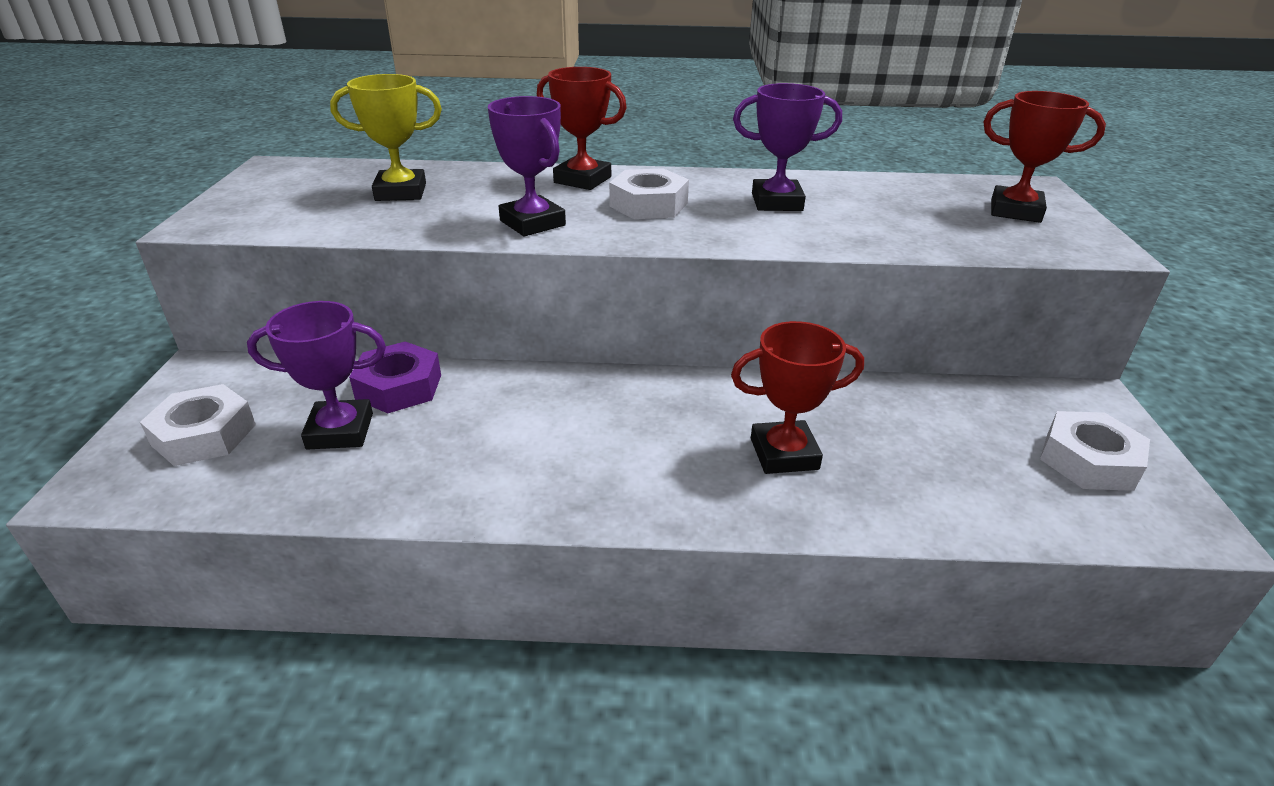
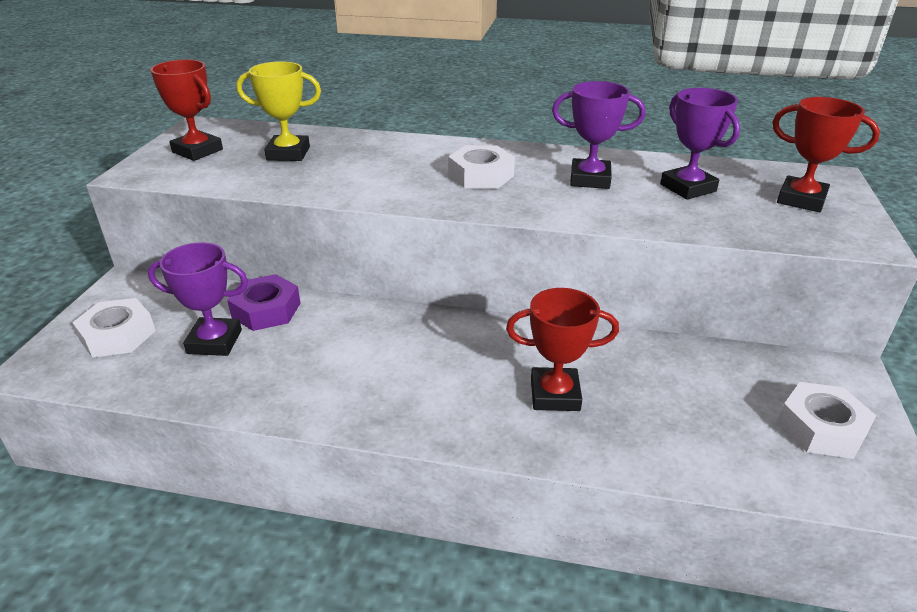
camera: 10 degrees right, 0 degrees up
purple trophy [488,96,566,236] -> purple trophy moved to [660,88,740,200]
red trophy [537,67,627,190] -> red trophy moved to [150,60,223,161]

